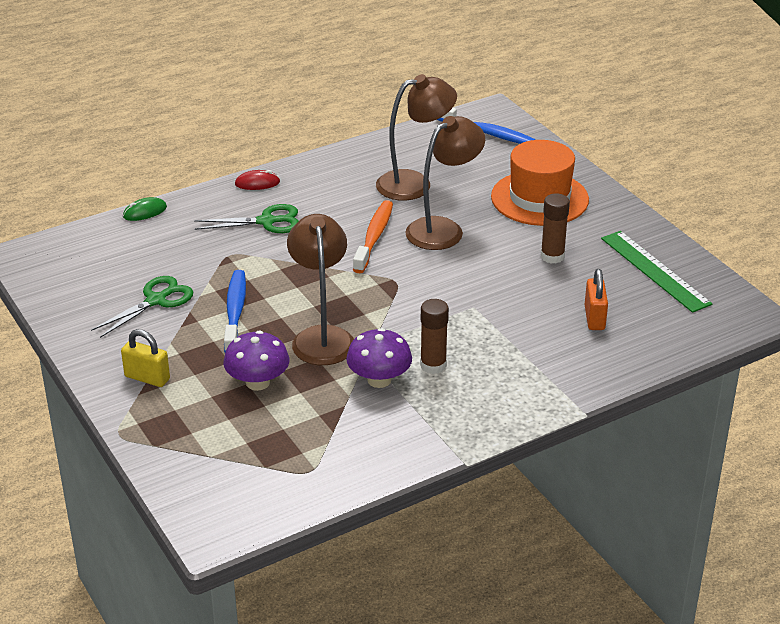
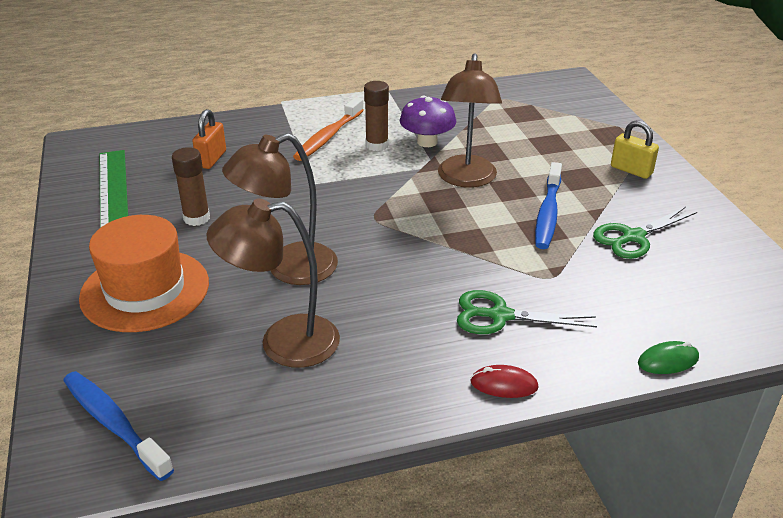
camera: 165 degrees left, 0 degrees up
purple mushroom [223,331,289,391] -> none
orange toothbrush [353,200,393,273] -> orange toothbrush moved to [293,97,364,161]

